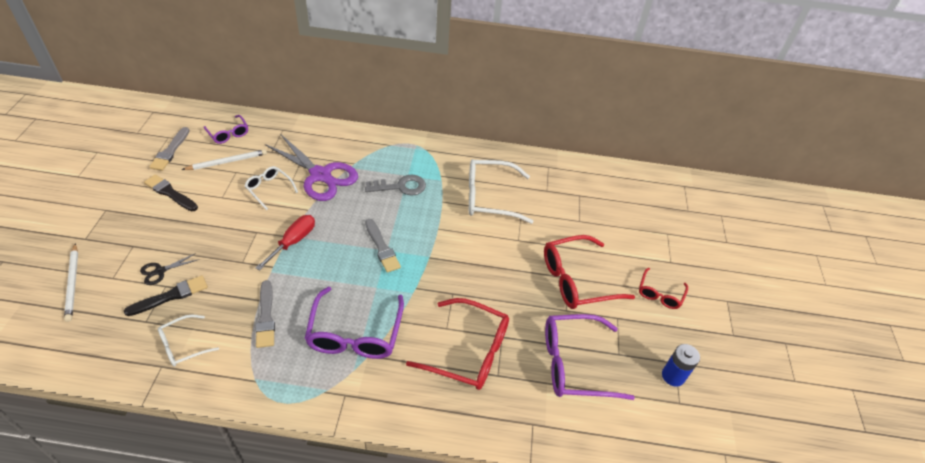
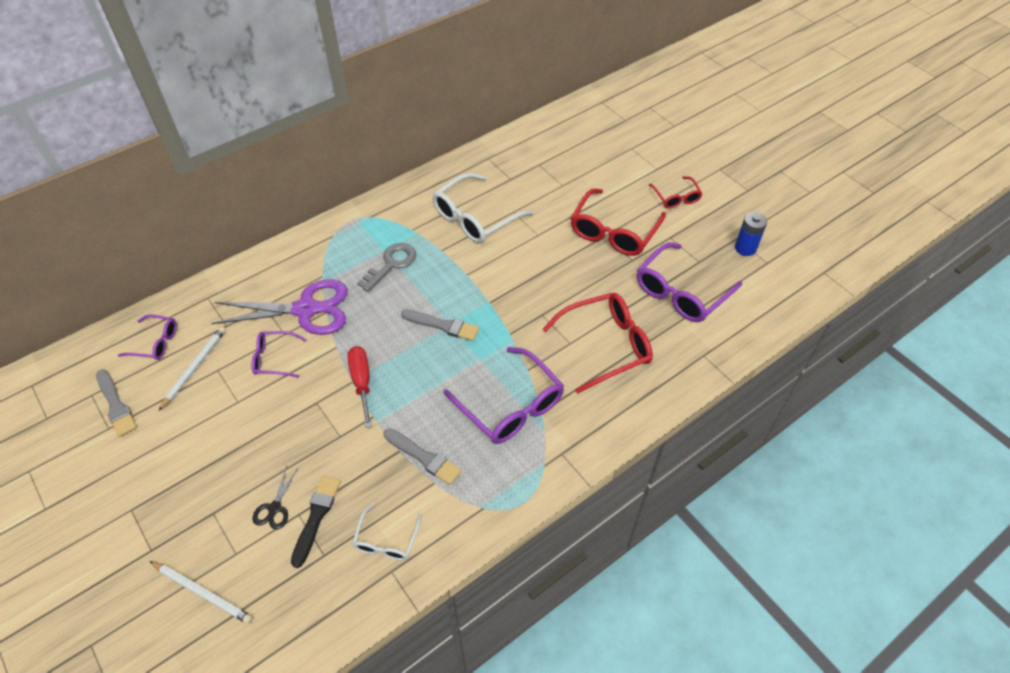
camera: 40 degrees left, 5 degrees up
black brush [144,174,198,211] -> none
white glasses [244,166,298,210] -> purple glasses [251,331,307,378]

